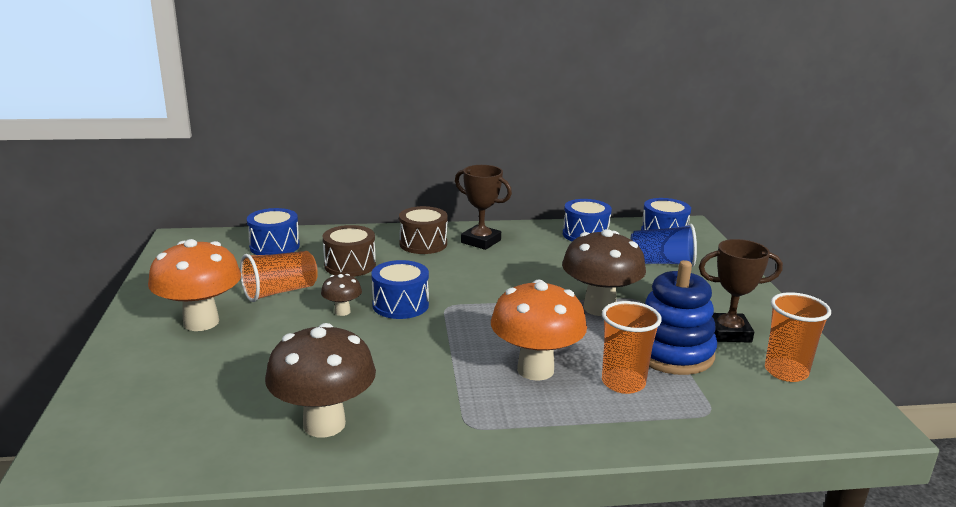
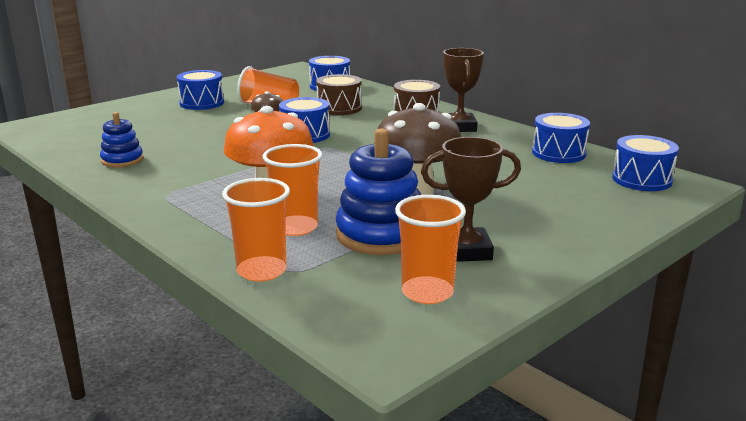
camera: 55 degrees right, 0 degrees up
orange mushroom [148,239,241,331] -> blue drum [177,70,224,110]
brown mushroom [265,323,376,437] -> blue stacking toy [100,112,143,168]
blue cup [630,224,697,267] -> none
brown trophy [699,239,783,343] -> brown trophy turned 60 degrees counterclockwise [421,137,521,262]
none -> orange cup [222,178,290,282]

